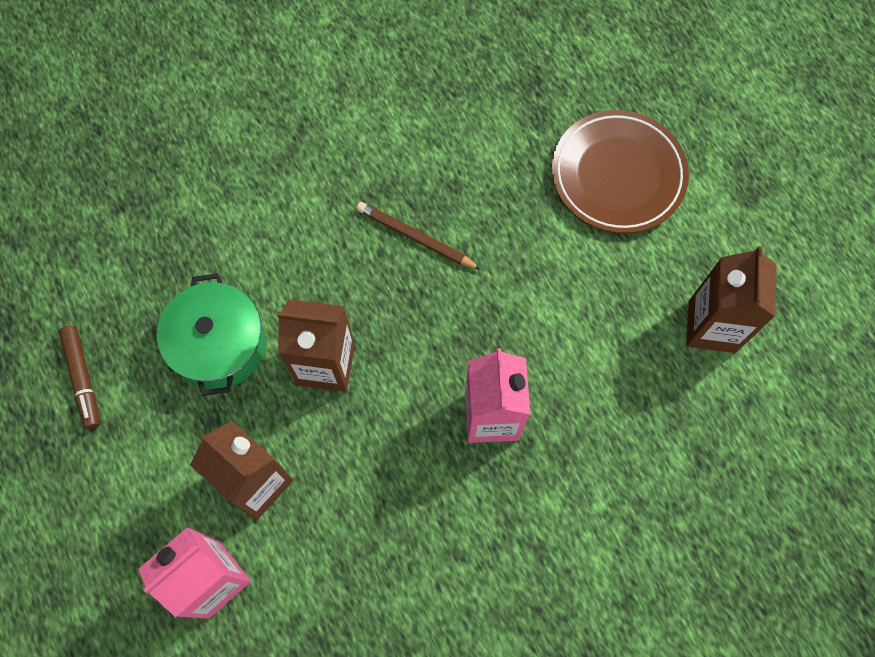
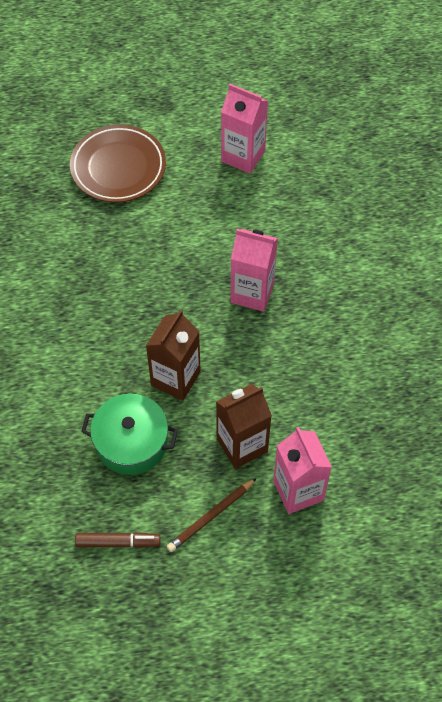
camera: 70 degrees left, 10 degrees down
brown pencil [357,202,482,270] -> brown pencil moved to [167,478,257,552]
brown carton [686,246,777,353] -> pink carton [221,84,268,174]

